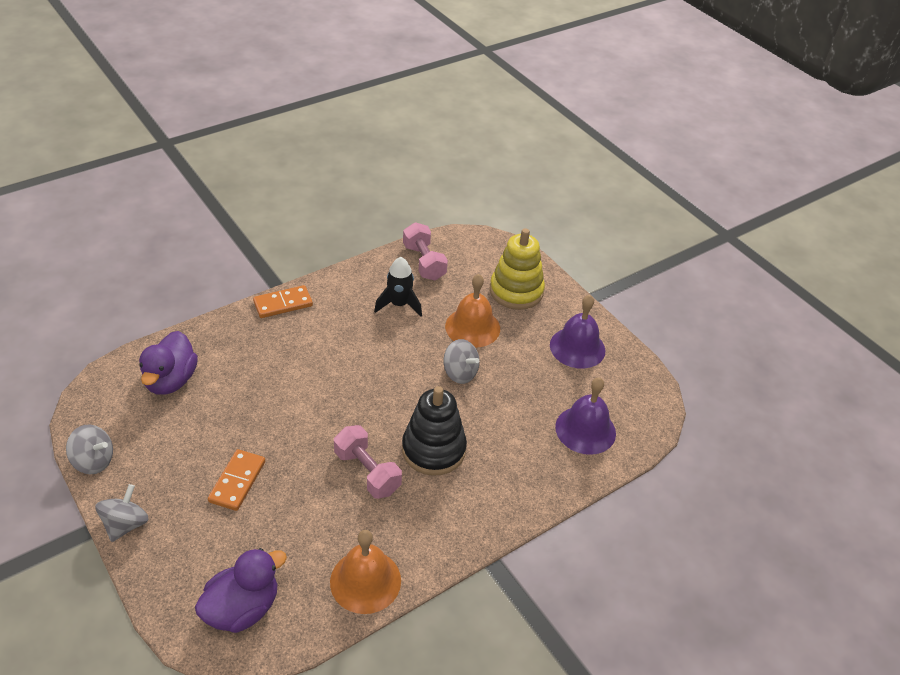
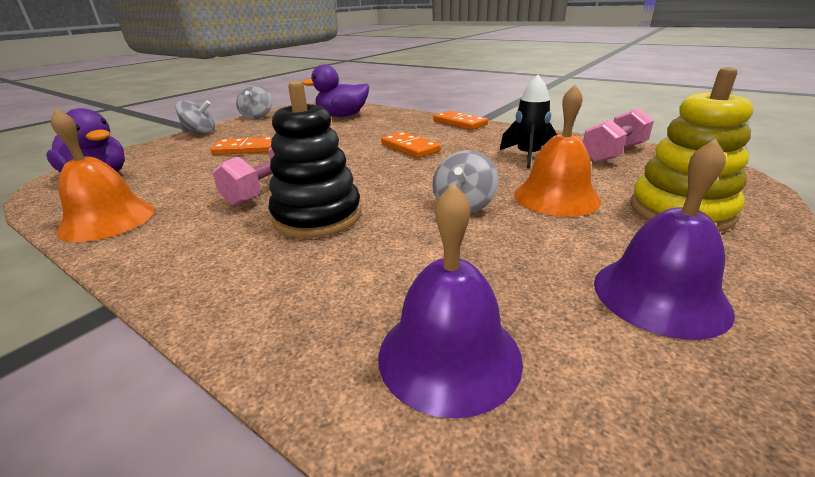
camera: 75 degrees right, 15 degrees down
none -> orange domino [381,132,441,158]

